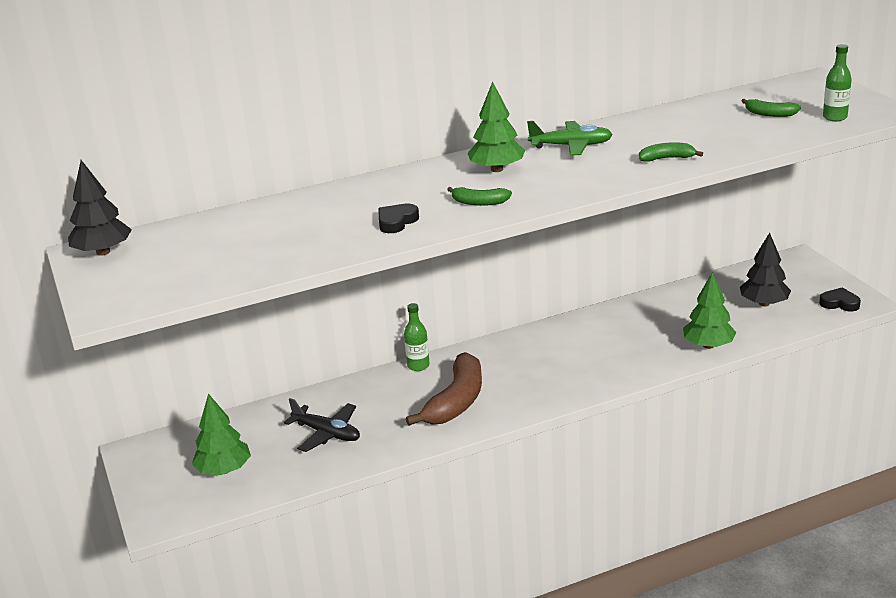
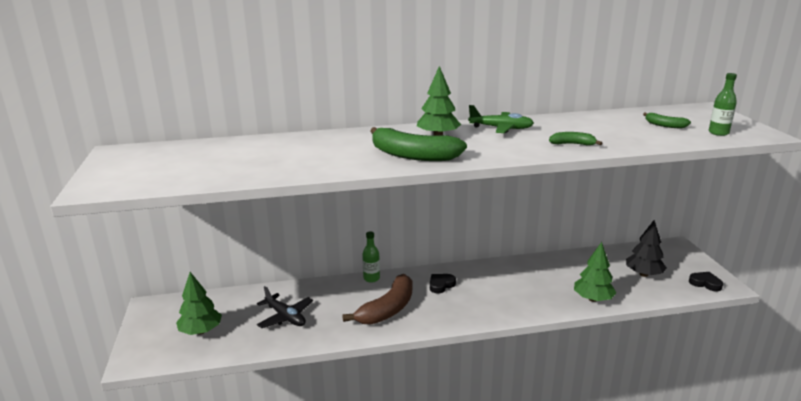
camera: 10 degrees right, 5 degrees down
black tree [68,160,132,256] -> none
black heart [378,203,419,233] -> black heart moved to [430,274,456,294]
green banana [447,187,512,206] -> green banana [371,127,467,161], size x2.05

